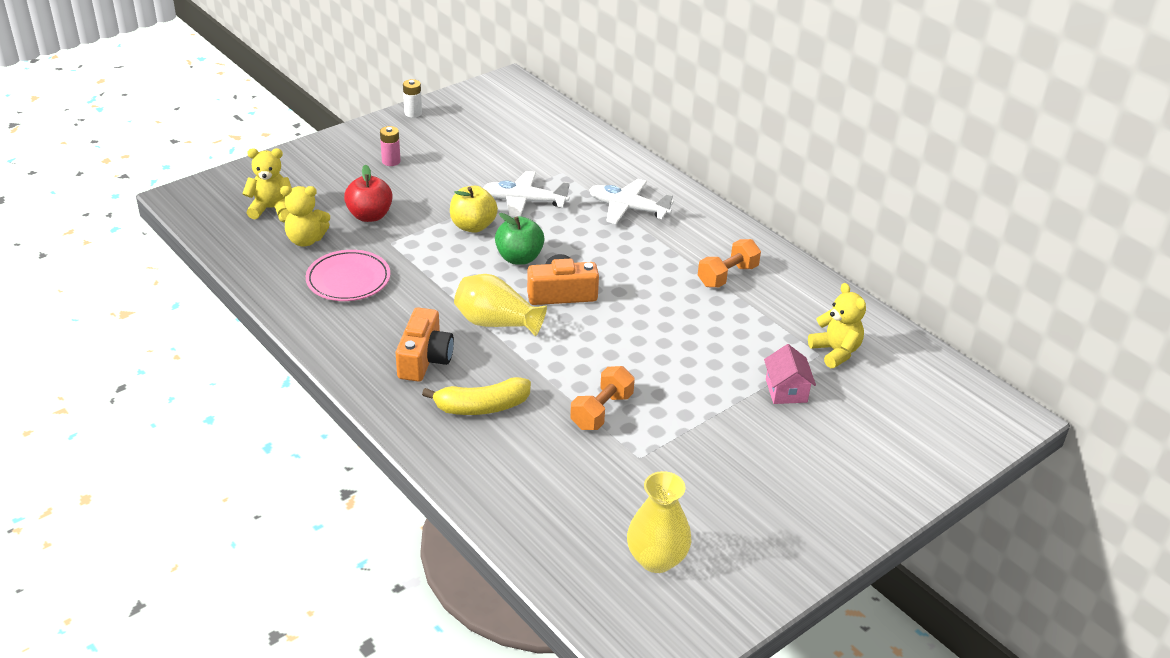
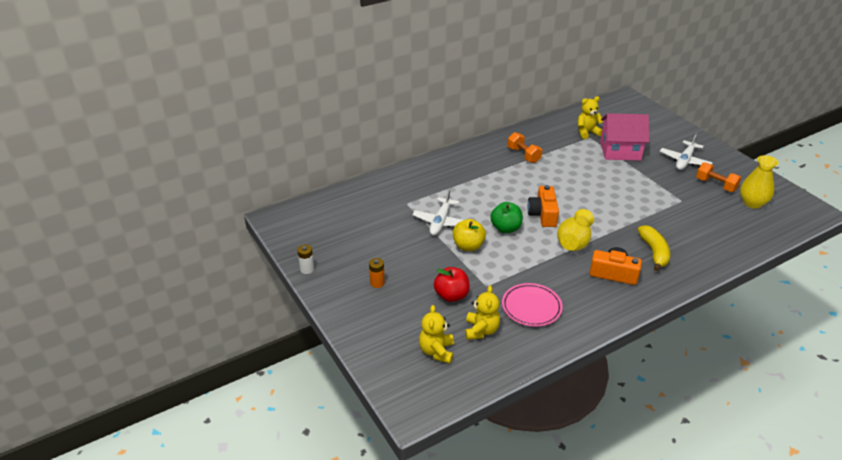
camera: 80 degrees left, 0 degrees up
pink battery [380,126,401,166] -> orange battery [369,258,385,288]
orange dumbbell [570,366,635,430] -> orange dumbbell moved to [696,162,741,192]
white plane [589,179,674,224] -> white plane moved to [660,133,713,170]
pink house [764,344,816,404] -> pink house [600,113,649,160], size x1.88

